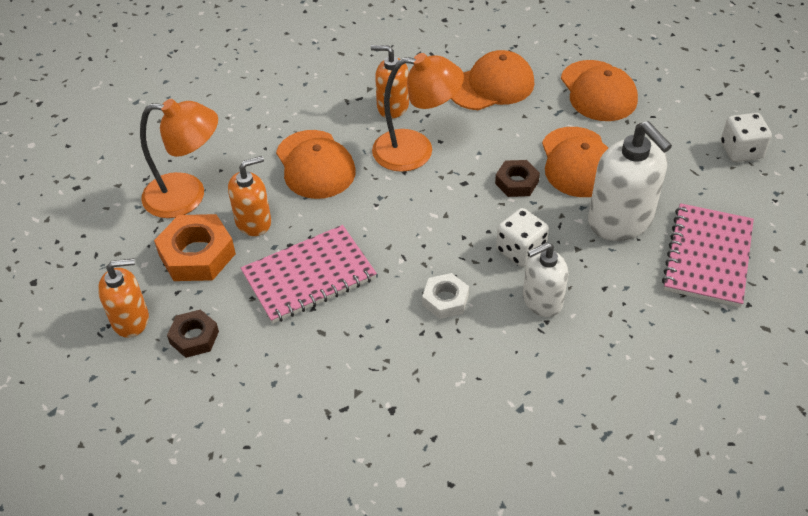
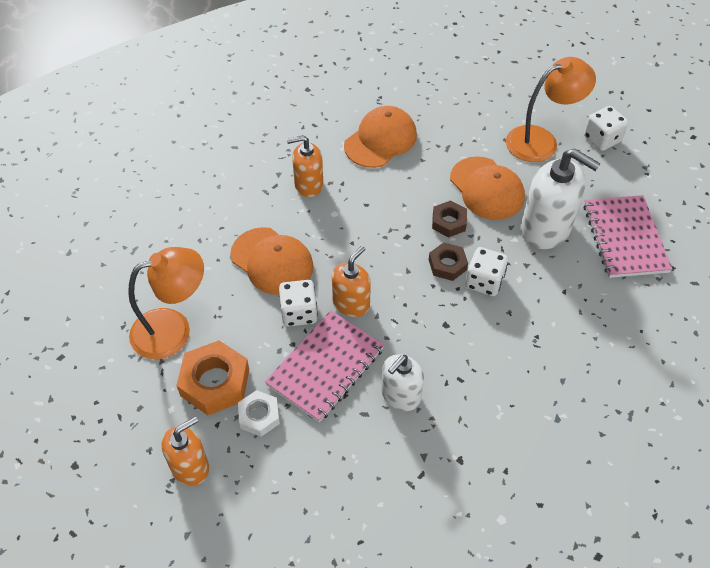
camera: 25 degrees left, 5 degrees up
brown nut [167,309,219,358] -> brown nut moved to [429,242,468,281]
orange soap dispenser [228,156,271,236] -> orange soap dispenser moved to [332,246,371,317]
orange lamp [372,53,464,172] -> orange lamp moved to [506,57,596,162]
white nut [422,273,469,319] -> white nut moved to [238,390,280,437]
white soap dispenser [523,242,568,317] -> white soap dispenser moved to [381,354,424,411]
orange cap [561,60,638,121] -> none
none -> white dice [279,280,318,327]

